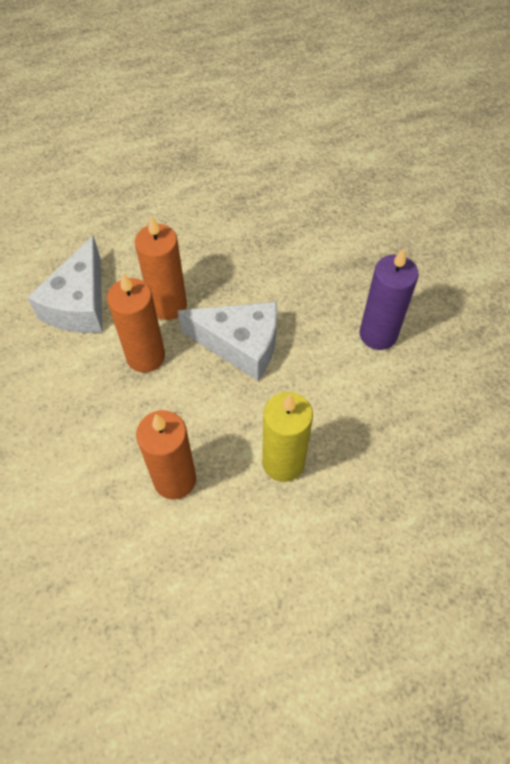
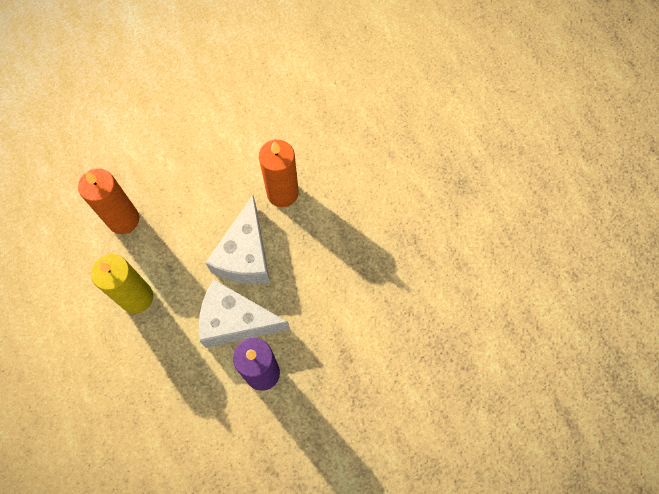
camera: 85 degrees right, 10 degrees up
white cheese [27,236,102,333] -> white cheese moved to [199,279,290,348]
orange candle [107,273,165,373] -> none

